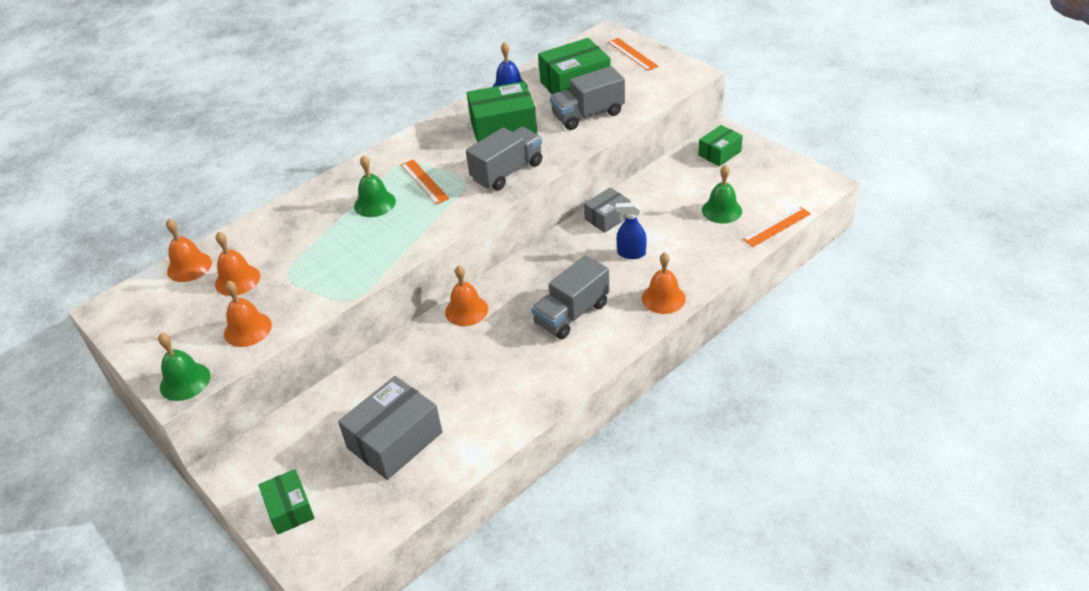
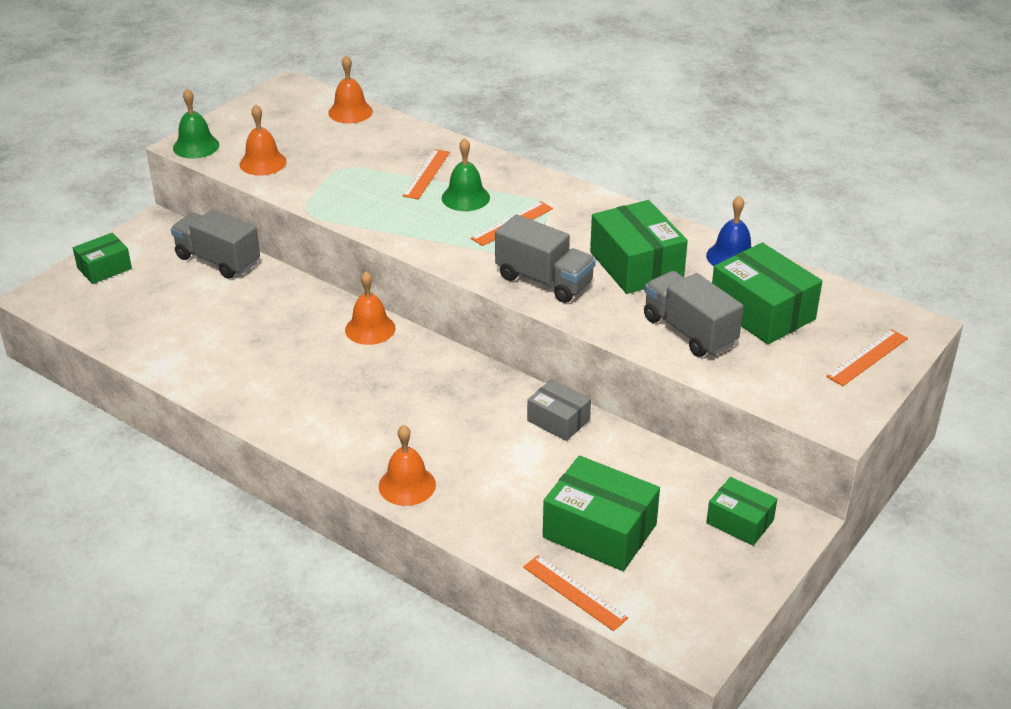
camera: 75 degrees right, 5 degrees down
orange bell [215,232,260,296] -> none
grey box [338,376,442,480] -> none
grey truck [531,255,610,339] -> grey truck moved to [171,209,260,279]
blue spray bottle [615,203,647,259] -> none
green bell [702,165,742,223] -> green box [543,456,660,571]
none -> orange ruler [403,149,450,199]

